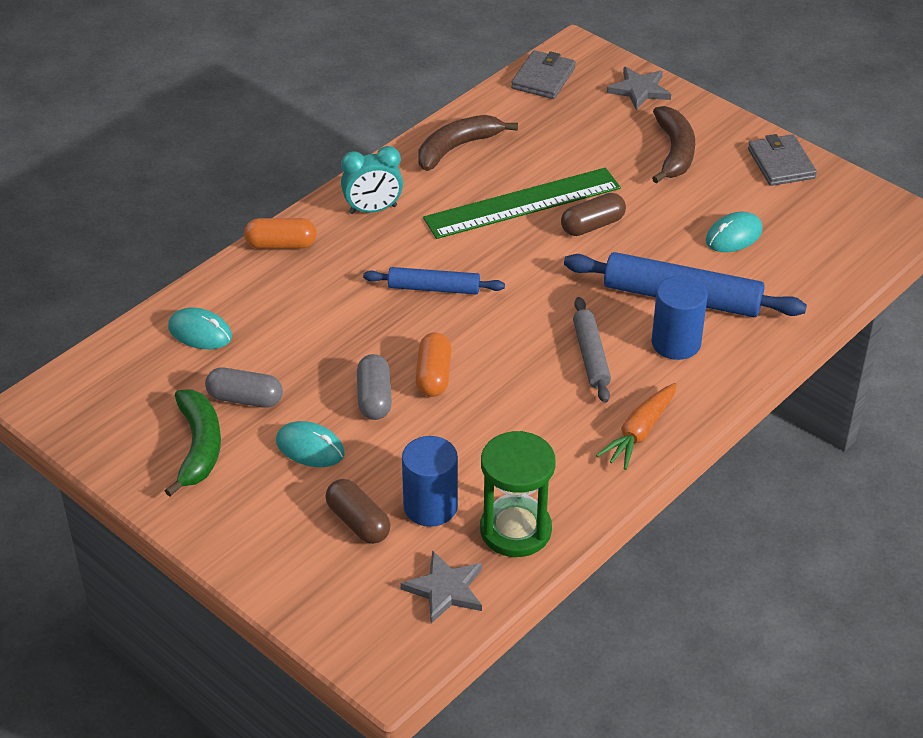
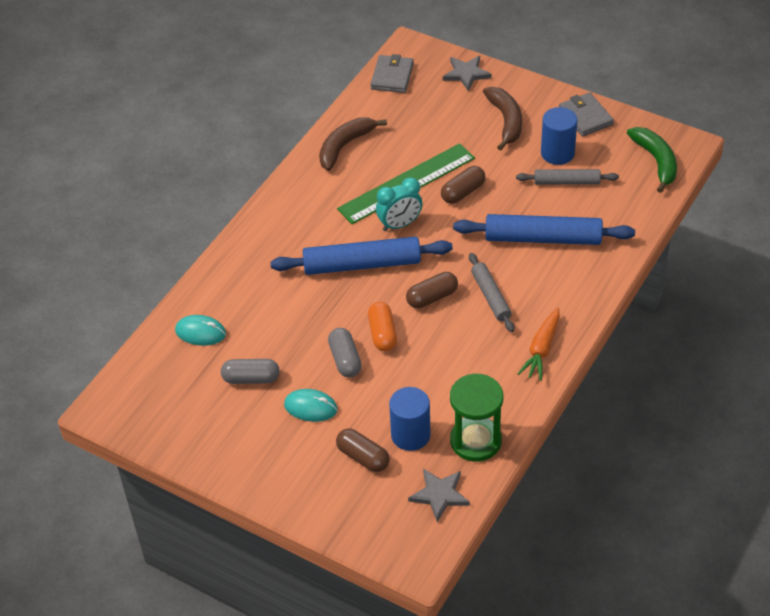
camera: 10 degrees left, 5 degrees up
green banana [165,389,221,497] -> green banana moved to [627,127,677,193]
orange capsule [244,218,317,249] -> none
turquoise clock [341,146,403,214] -> turquoise clock moved to [376,177,423,231]
blue rolling pin [363,267,505,294] -> blue rolling pin [270,237,453,275], size x1.71
blue cylinder [651,276,708,360] -> blue cylinder moved to [541,107,578,165]
turquoise mouse [706,212,763,252] -> grey rolling pin [516,169,619,185]
none -> brown capsule [406,272,458,308]

